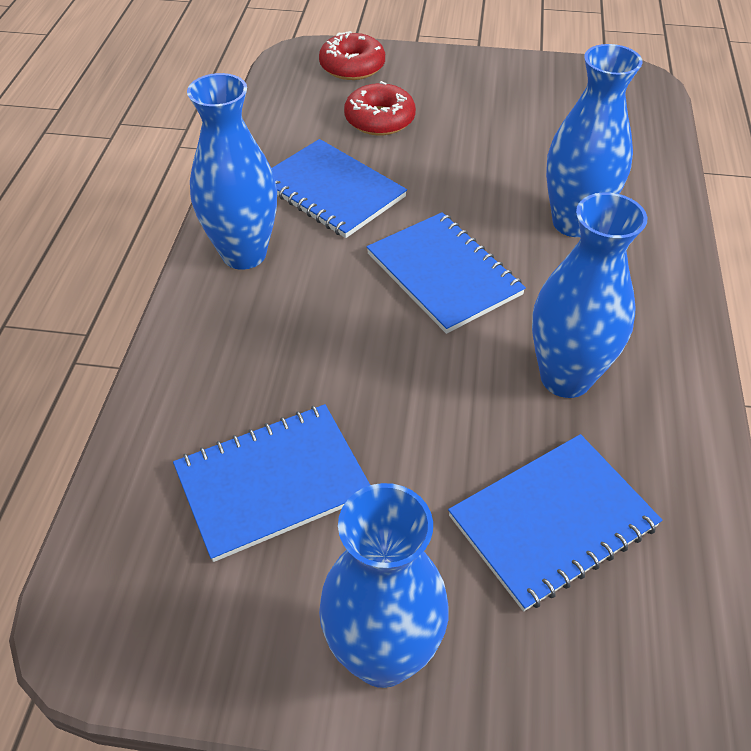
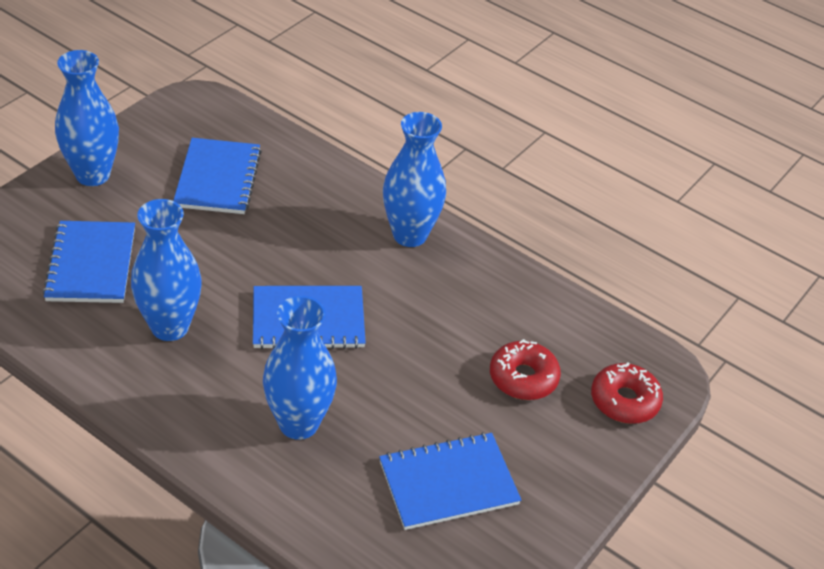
camera: 115 degrees right, 5 degrees down
blue notebook [272,139,407,238] -> blue notebook moved to [379,432,521,530]

